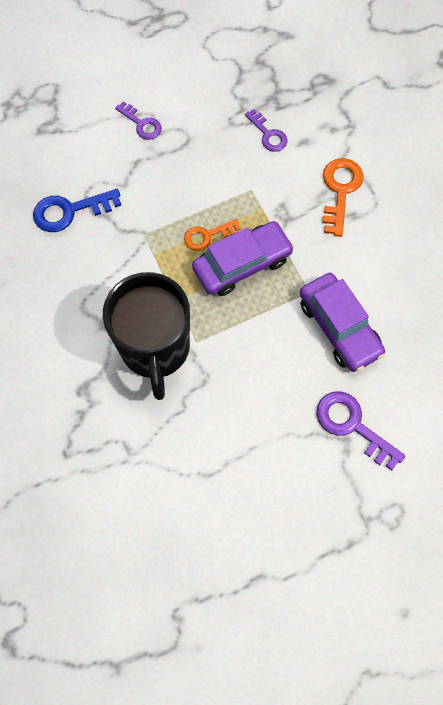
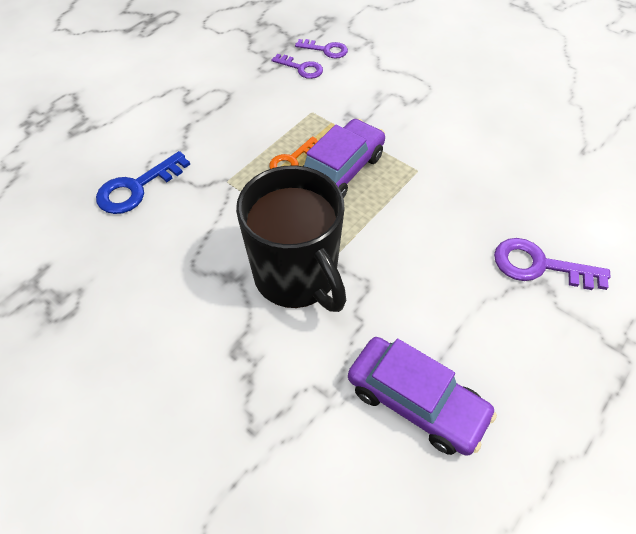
camera: 25 degrees left, 15 degrees down
purple key [115,101,162,140] -> purple key moved to [295,39,348,58]
purple car [300,273,385,372] -> purple car moved to [348,337,497,456]
orange key [322,158,364,237] -> none

